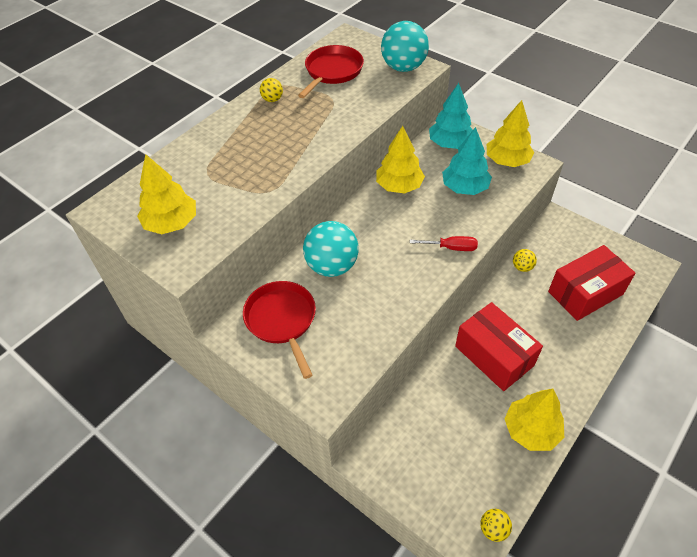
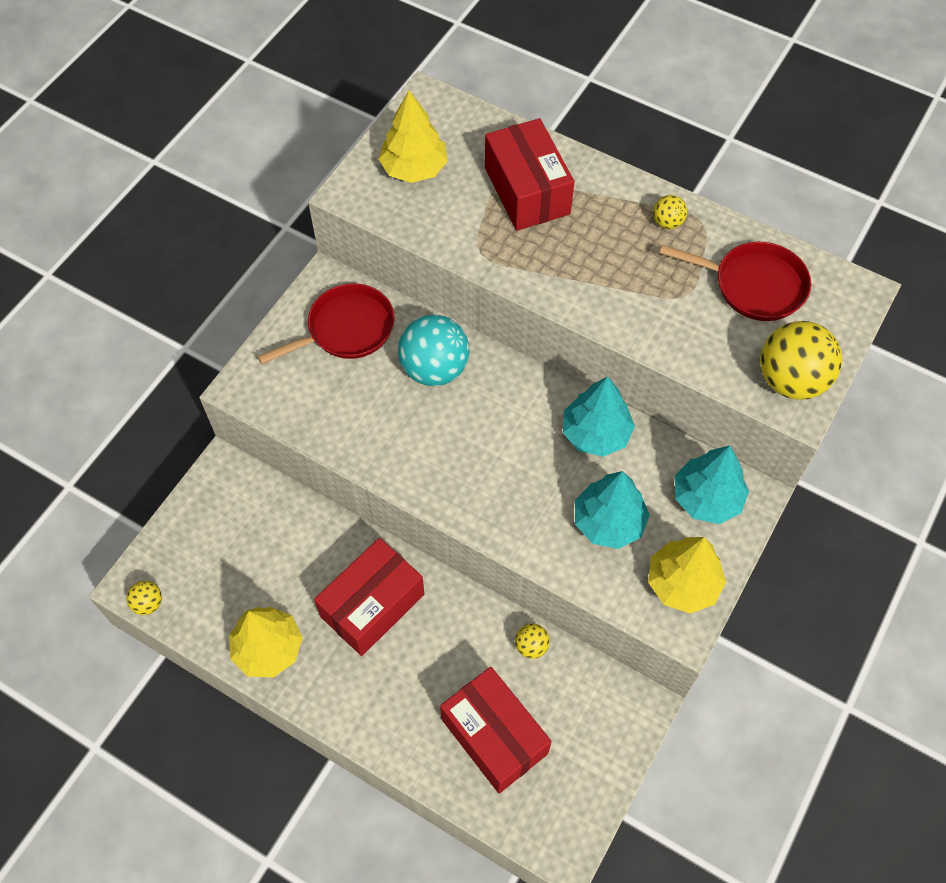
camera: 80 degrees right, 10 degrees up
yellow tree [376,126,425,194] -> turquoise tree [563,376,635,457]
turquoise ball [381,21,429,72] -> yellow ball [760,321,842,400]
red screwdriver [410,236,478,251] -> none
none -> red box [485,118,574,231]

